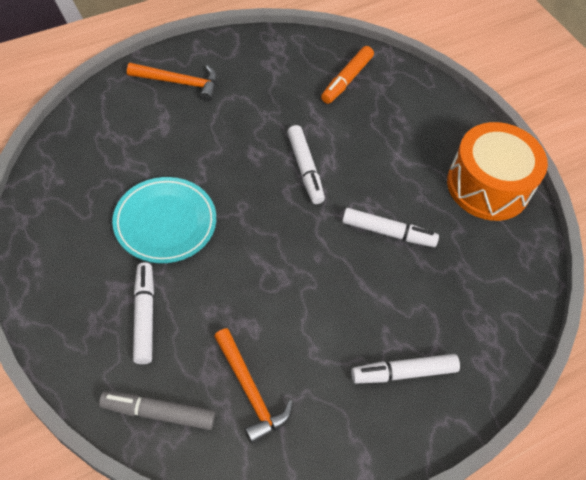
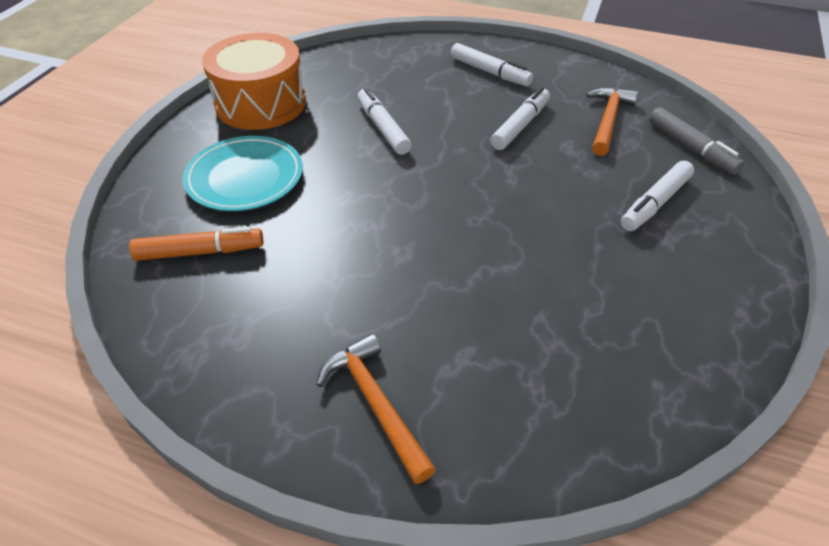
camera: 125 degrees left, 10 degrees down
turquoise plate [112,177,216,263] -> turquoise plate moved to [183,136,303,211]
white marker [287,125,325,204] -> white marker moved to [490,87,550,150]

